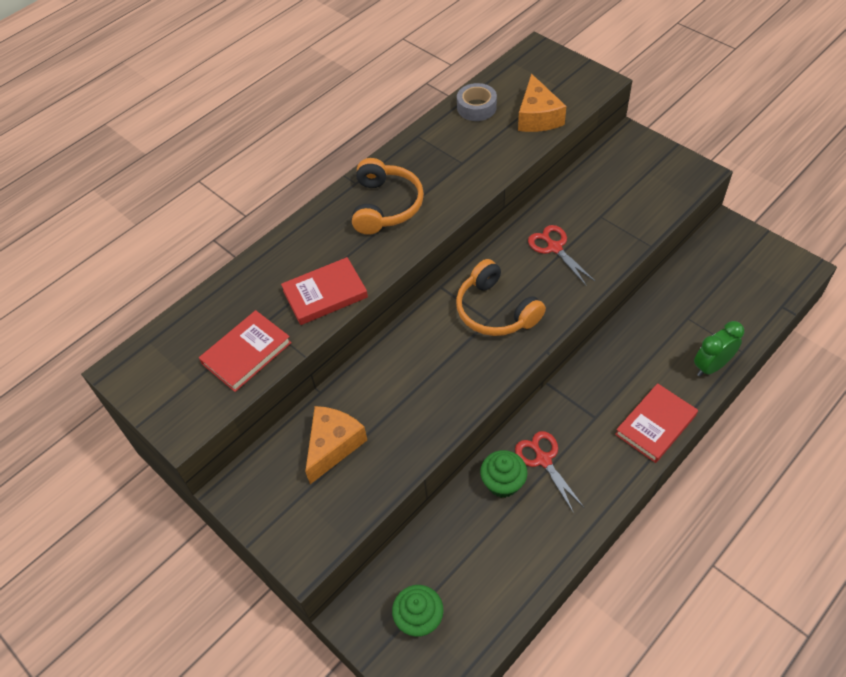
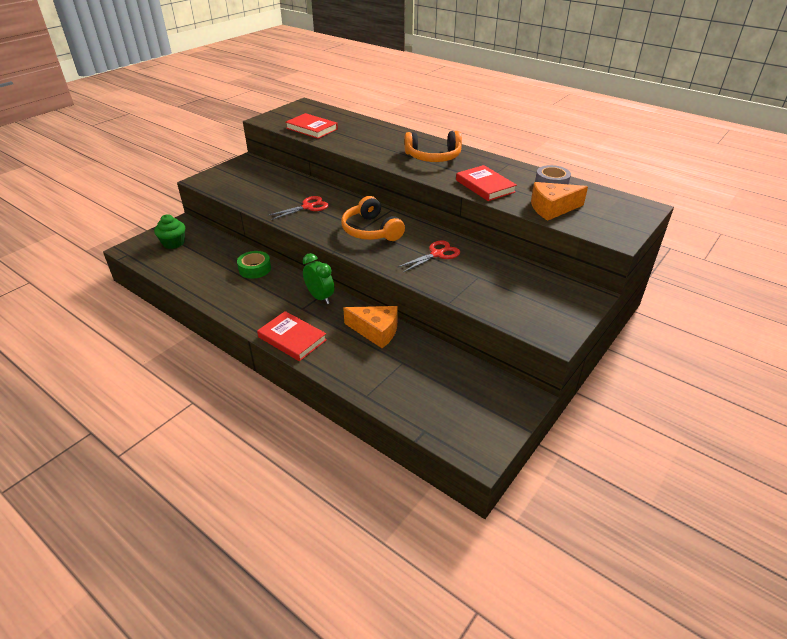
camera: 80 degrees right, 15 degrees down
red book [281,257,368,325] -> red book moved to [456,165,517,201]
orange cheese [305,406,367,484] -> orange cheese moved to [343,306,397,348]
orange headphones [456,259,546,336] -> orange headphones turned 75 degrees counterclockwise [341,196,405,241]
green cupcake [480,450,527,498] -> green tape [237,251,271,279]
red scissors [515,431,584,513] -> red scissors moved to [267,196,329,220]
green clock [694,321,744,377] -> green clock moved to [303,253,334,304]

